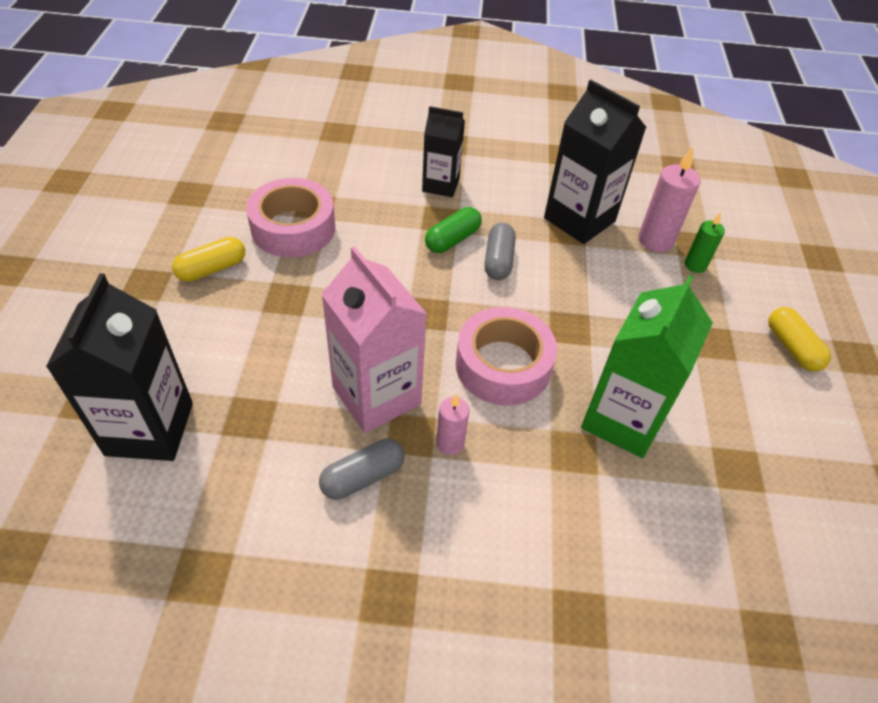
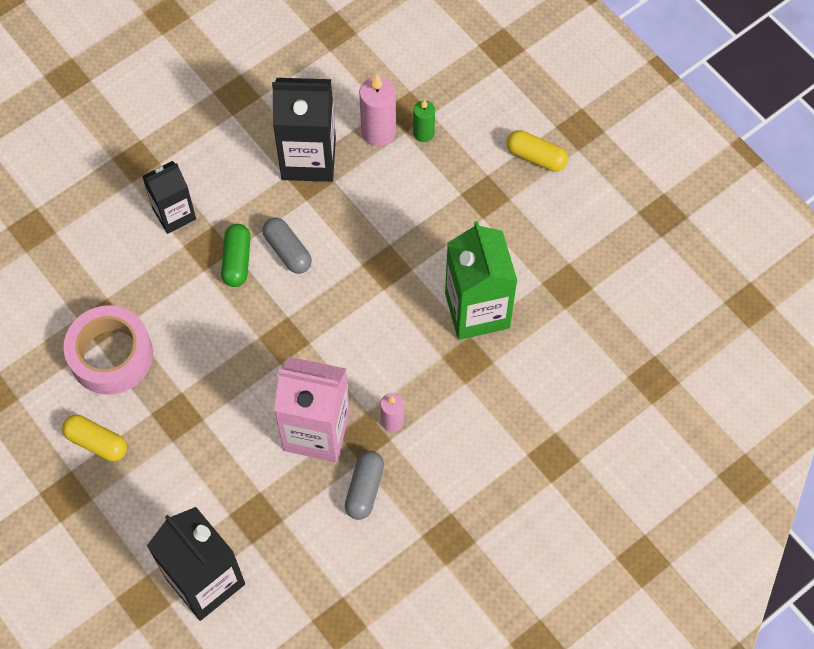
camera: 40 degrees left, 15 degrees up
yellow capsule [172,237,245,282] -> yellow capsule turned 75 degrees counterclockwise [62,415,127,461]
pink tape [456,307,557,406] -> none

